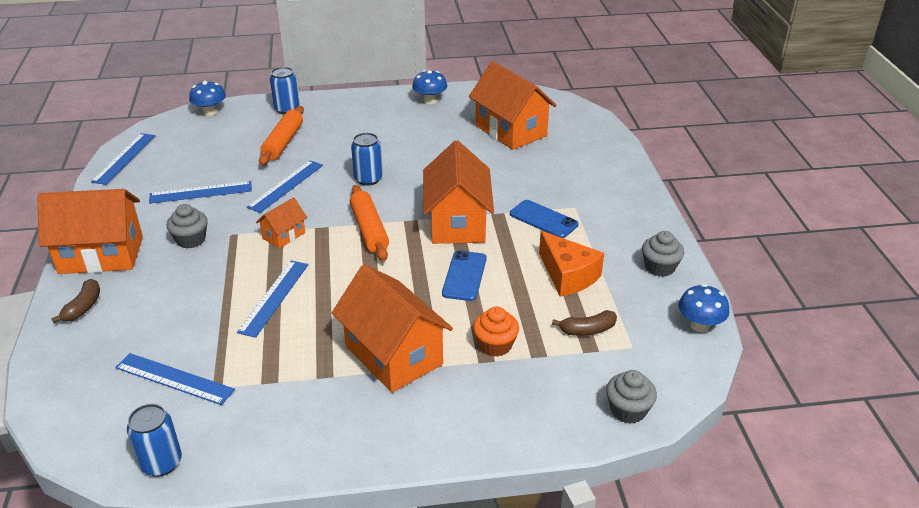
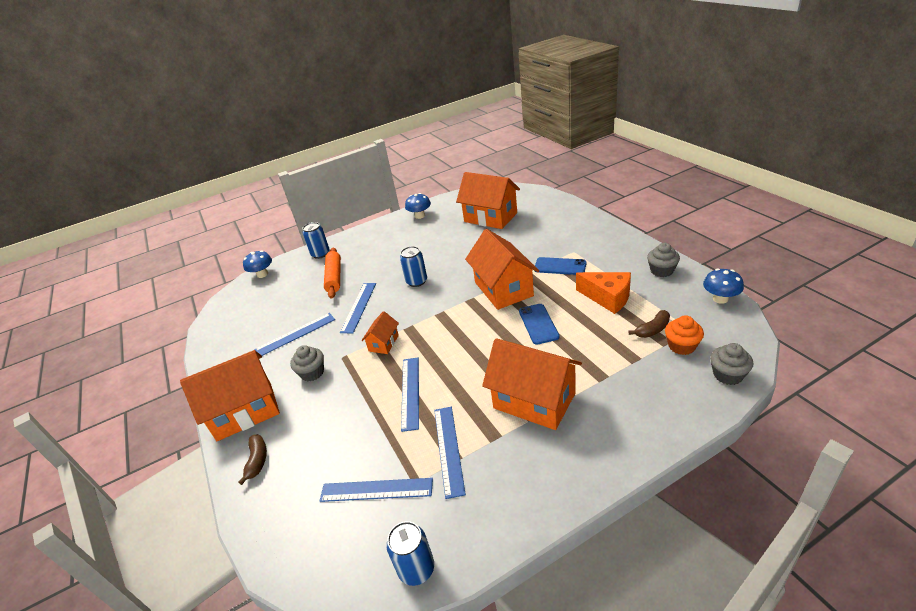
camera: 15 degrees left, 0 degrees up
blue ruler [91,133,155,185] -> blue ruler moved to [434,407,466,499]
orange rolling pin [350,185,389,261] -> none
orange cupcake [473,306,519,357] -> orange cupcake moved to [665,315,704,355]

